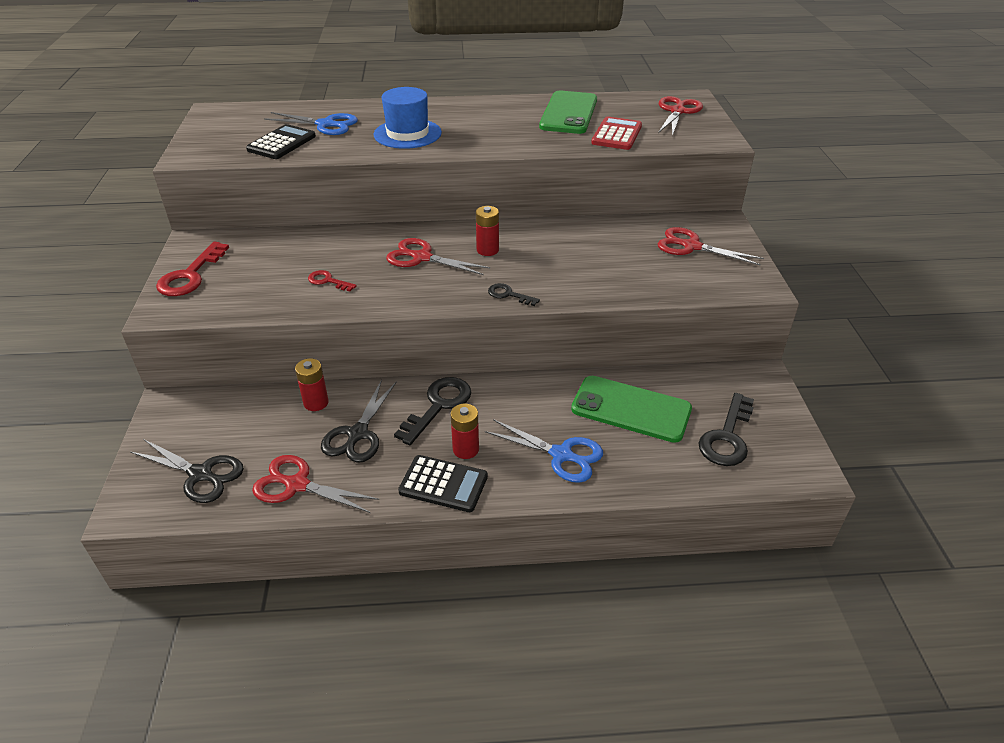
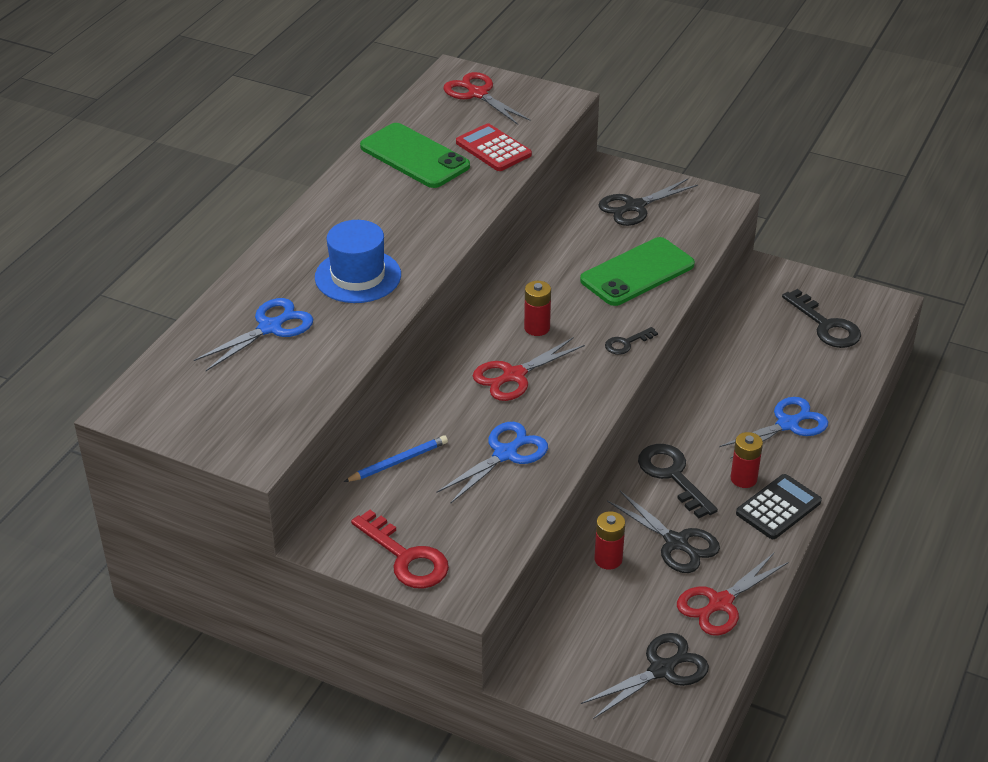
camera: 60 degrees left, 0 degrees up
black calculator [246,124,316,159] -> none
red key [308,270,356,291] -> blue scissors [437,422,548,503]
green phone [571,376,692,443] -> green phone moved to [580,237,695,306]
red scissors [657,227,764,266] -> black scissors [598,179,698,226]
none -> blue pencil [344,435,448,482]

